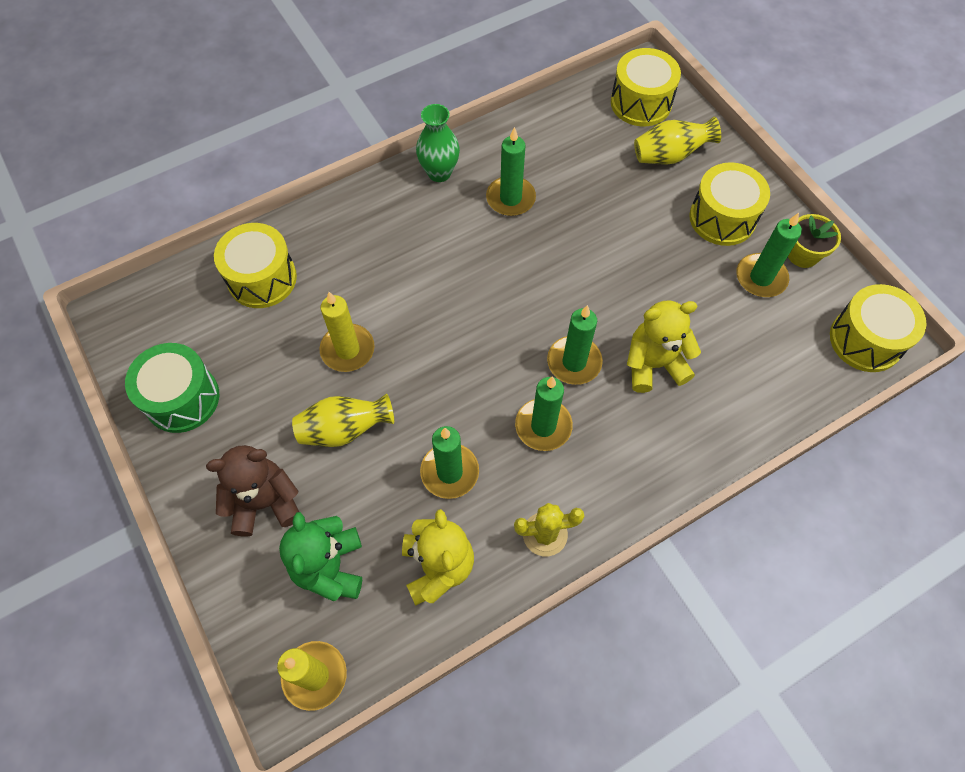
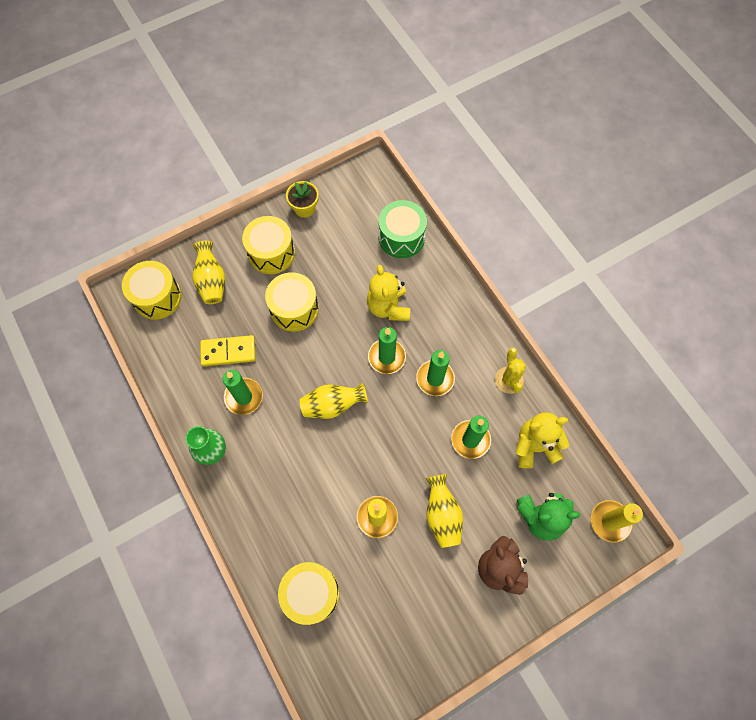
camera: 90 degrees left, 5 degrees up
green drum [125,343,219,433] -> green drum moved to [379,200,427,258]
green candle [736,213,802,297] -> none
yellow drum [830,284,927,372] -> yellow drum moved to [265,272,319,332]
none -> yellow domino [200,335,256,366]
none -> yellow vase [300,383,368,419]

